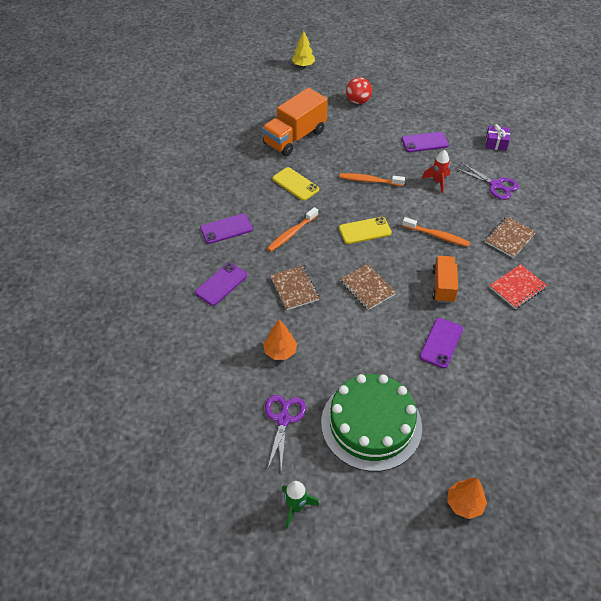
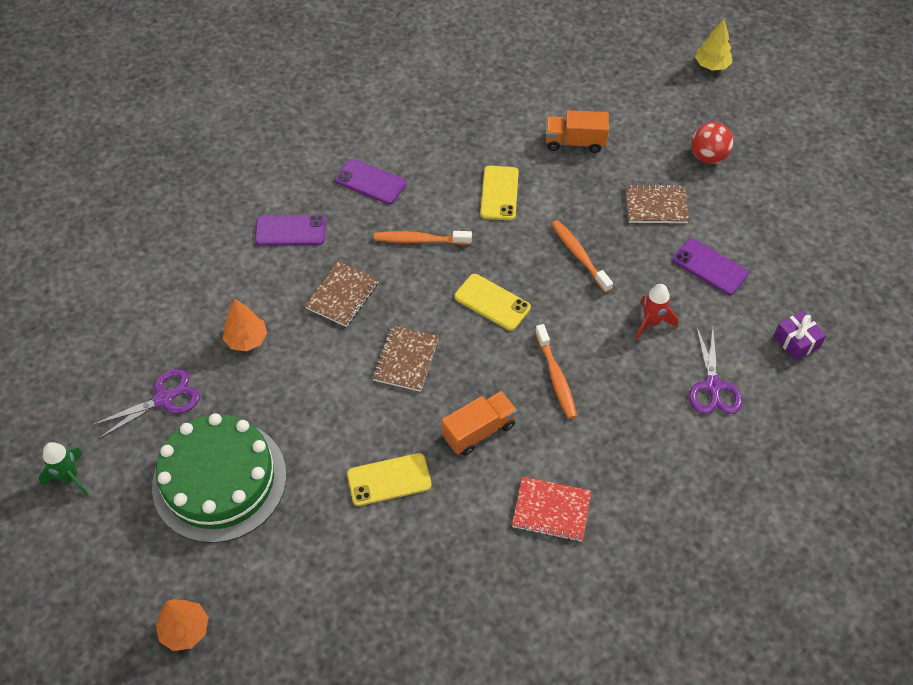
camera: 50 degrees right, 5 degrees up
orange truck [262,88,328,156] -> orange truck [546,110,609,153], size x0.60
purple phone [419,318,463,368] -> yellow phone [347,453,432,506]
brown notebook [485,217,536,258] -> brown notebook moved to [626,184,689,223]

